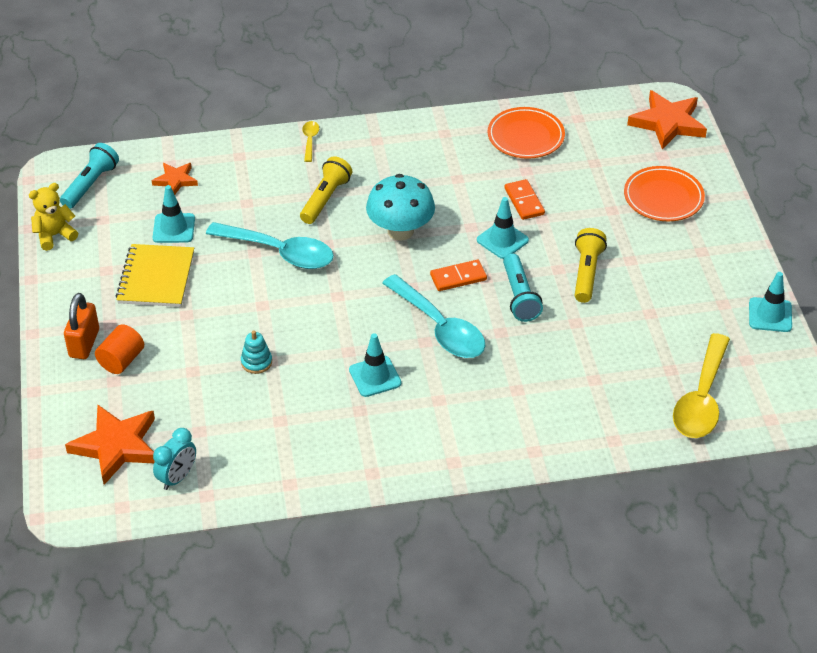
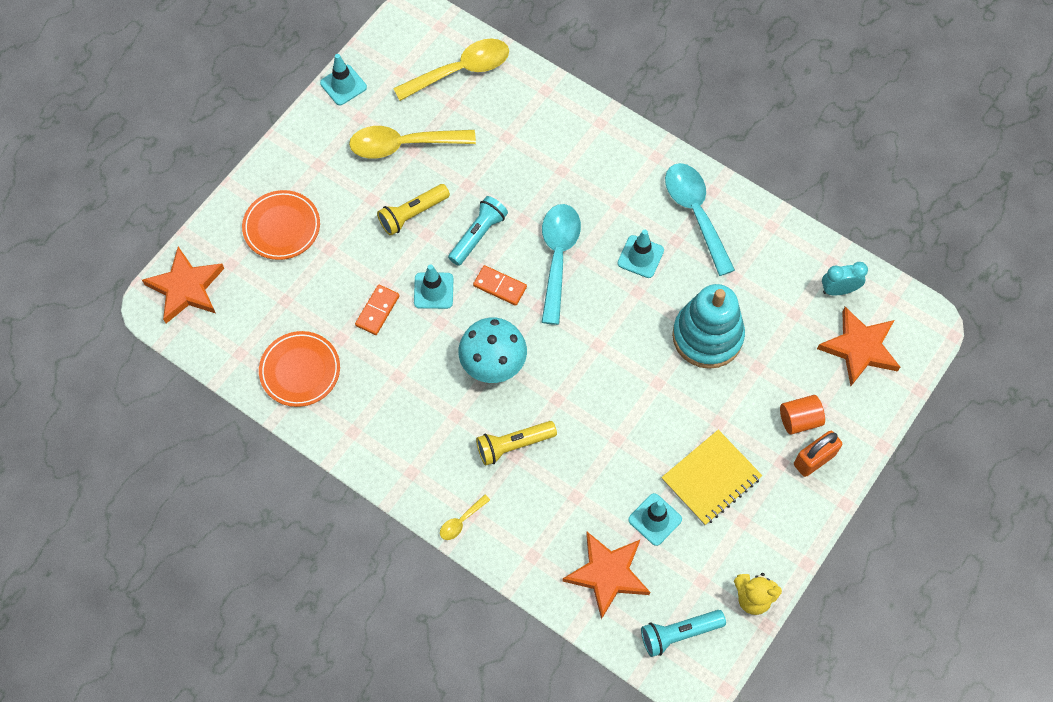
camera: 135 degrees left, 20 degrees up
orange star [152,163,198,195] -> orange star [562,532,650,620], size x1.78
turquoise spoon [206,222,334,269] -> turquoise spoon moved to [665,163,735,276]
turquoise stacking toy [241,331,272,374] -> turquoise stacking toy [672,284,745,369], size x2.49
none -> yellow spoon [349,126,476,158]

